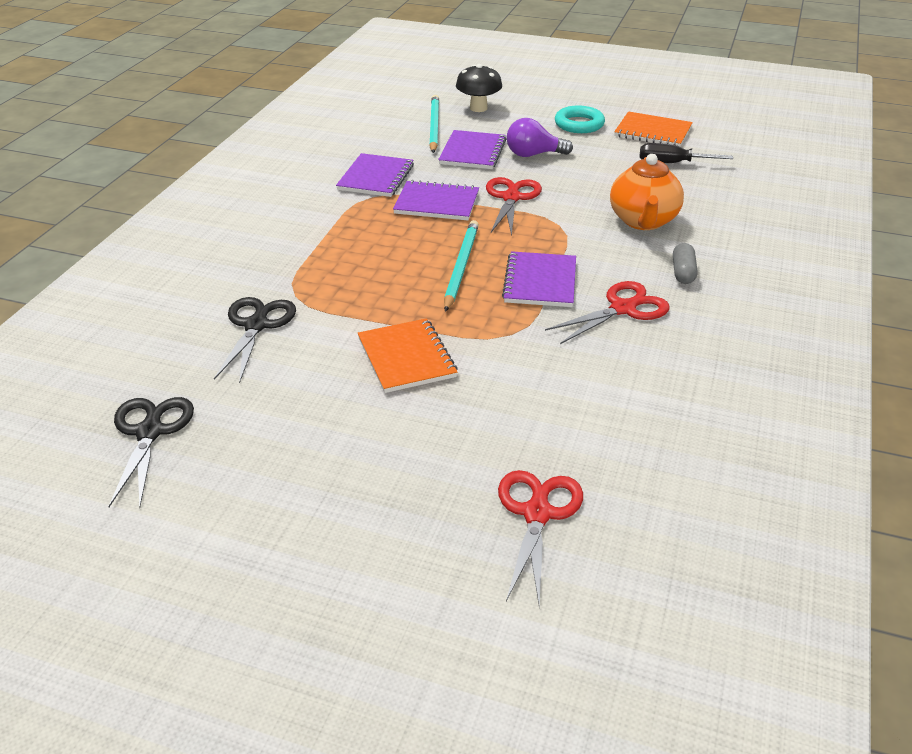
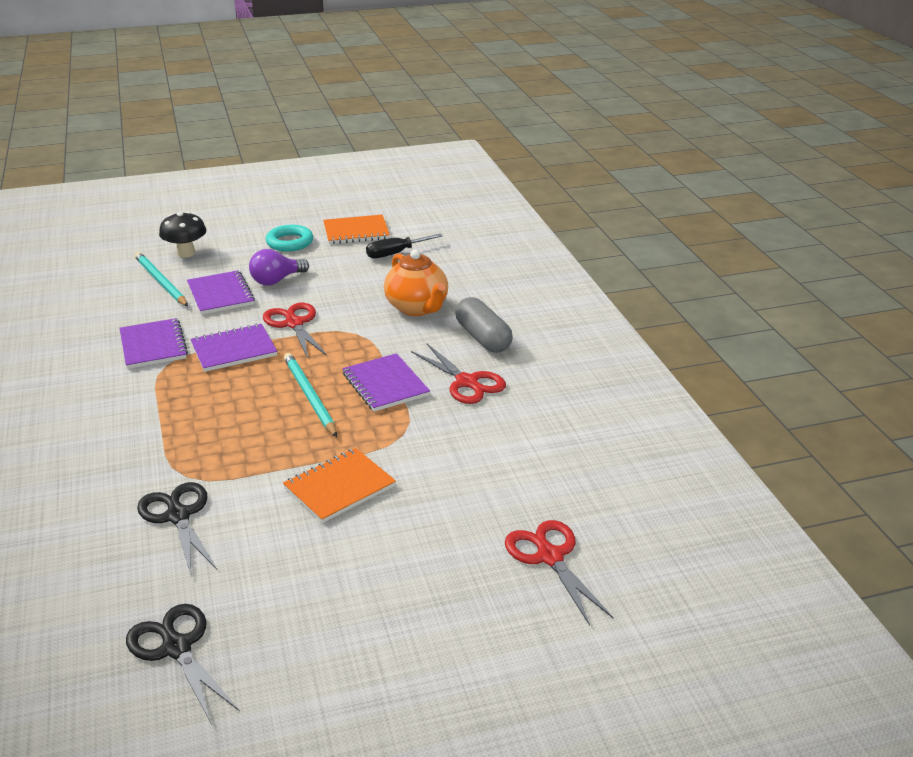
camera: 35 degrees left, 5 degrees down
orange notebook [358,318,458,393] -> orange notebook turned 75 degrees counterclockwise [283,448,396,523]
red scissors [545,281,670,344] -> red scissors turned 120 degrees clockwise [411,344,506,404]
grey capsule [673,243,697,284] -> grey capsule [455,297,513,353], size x1.68

